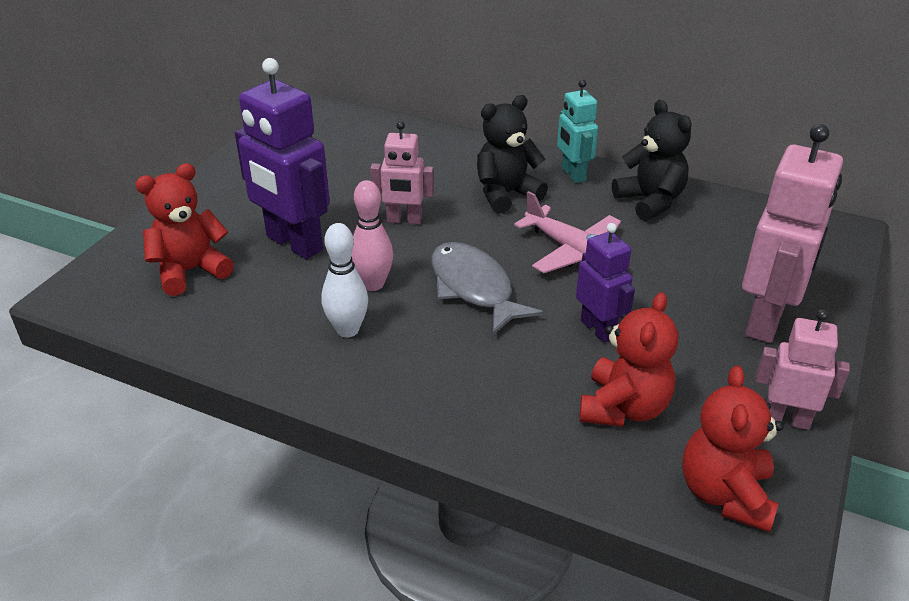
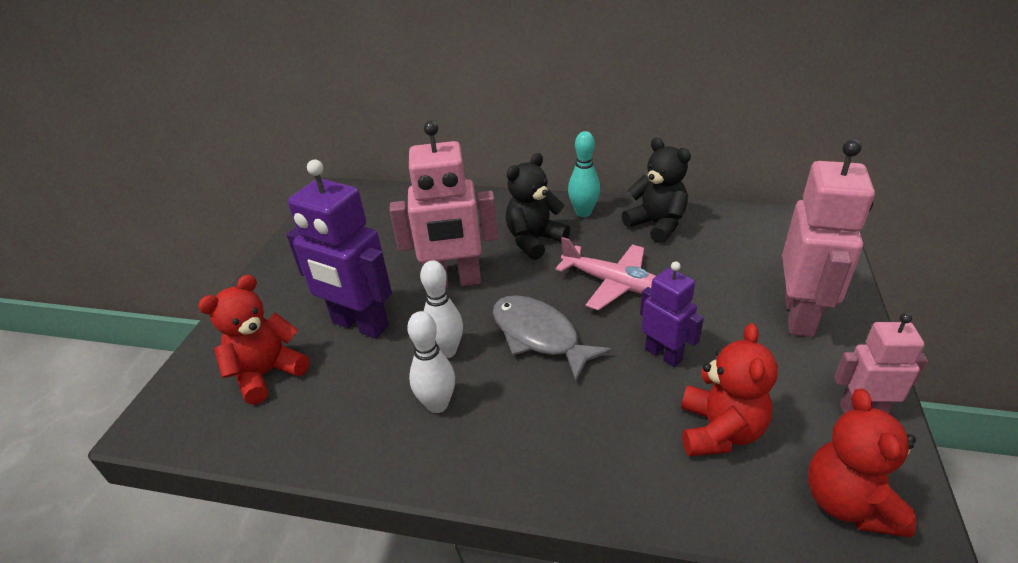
camera: 10 degrees left, 0 degrees up
pink bowling pin [351,180,393,291] -> white bowling pin [420,260,463,358]
pink robot [370,121,434,224] -> pink robot [389,120,498,288], size x1.72
turquoise robot [557,80,598,183] -> turquoise bowling pin [568,131,600,217]

